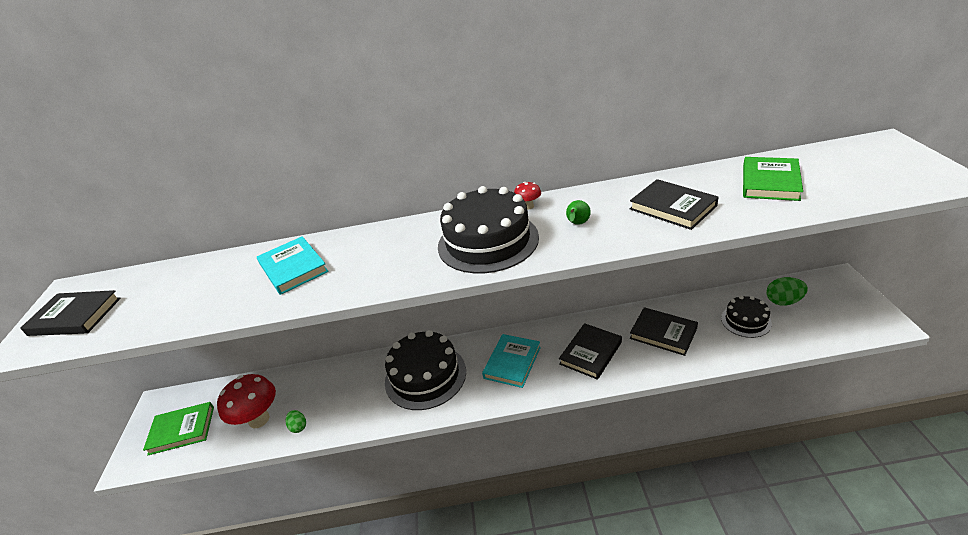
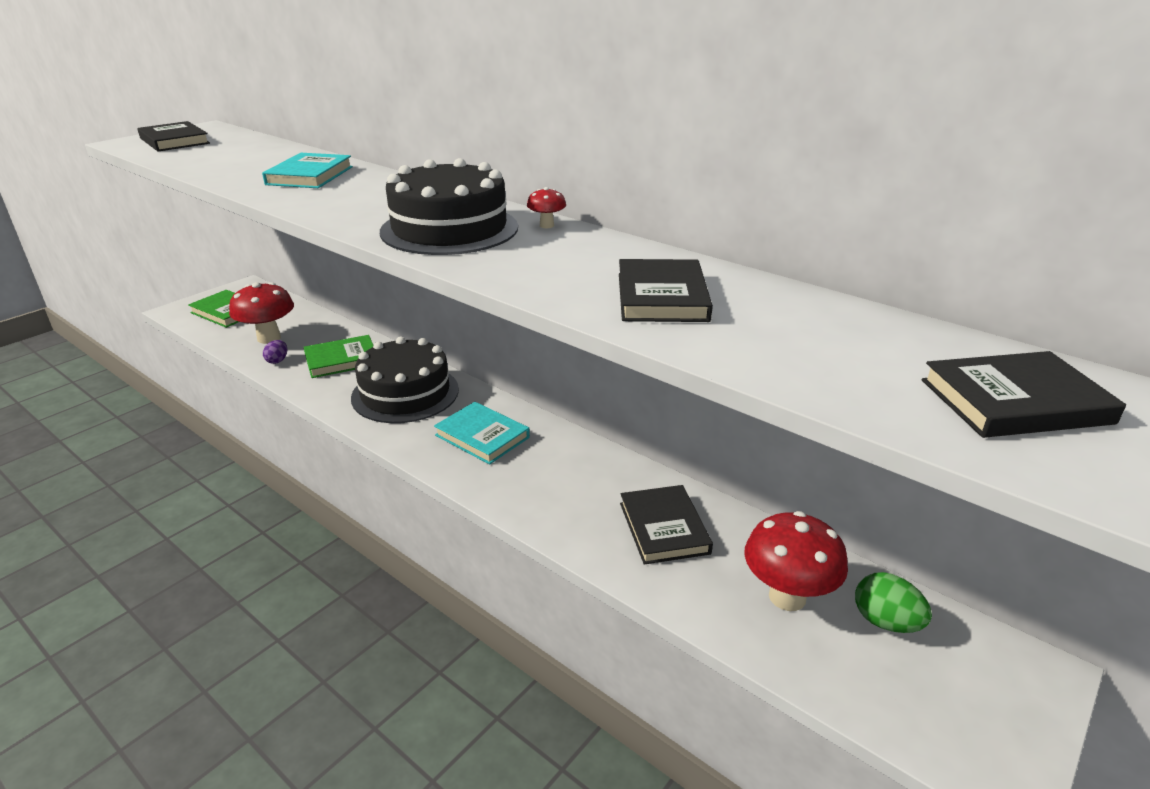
camera: 40 degrees right, 5 degrees down
green egg [286,410,306,433] -> purple egg [263,340,287,364]
turquoise book [482,334,541,388] -> turquoise book turned 60 degrees clockwise [434,402,530,465]
black book [559,323,622,380] -> black book moved to [922,351,1126,438]
green pear [566,200,591,225] -> none
black cake [721,296,772,338] -> red mushroom [745,511,848,611]
green book [743,157,803,201] -> green book moved to [304,335,373,378]

